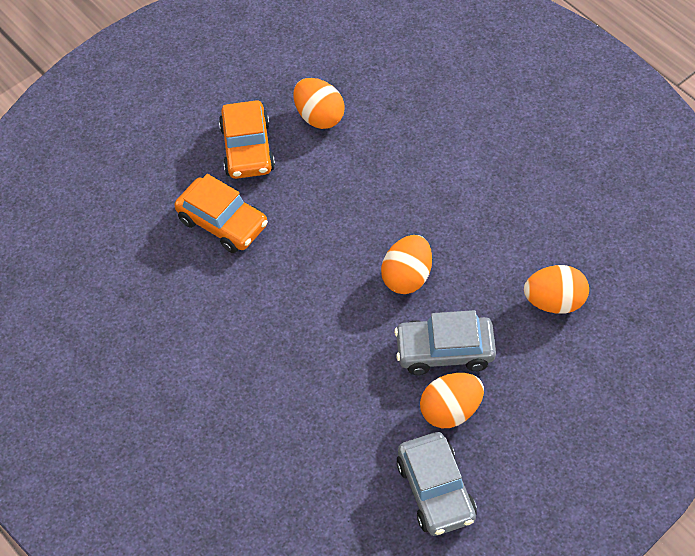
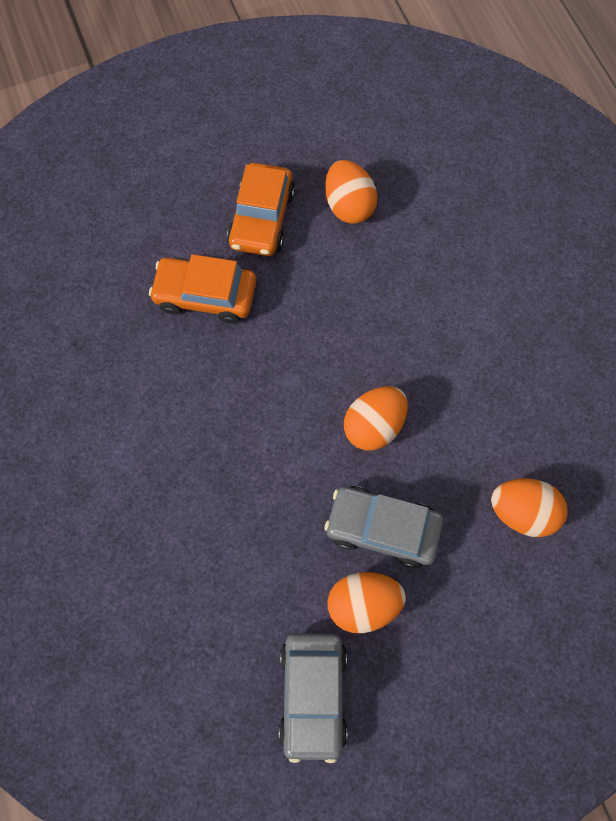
camera: 15 degrees right, 15 degrees up
orange car [174,174,268,253] -> orange car turned 135 degrees clockwise [149,254,256,324]

